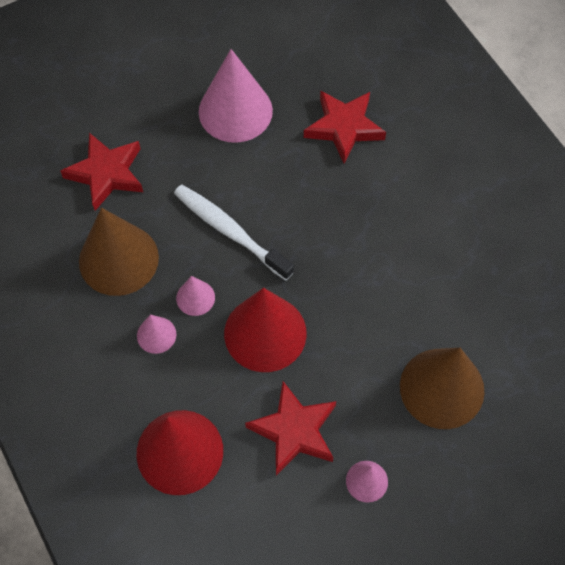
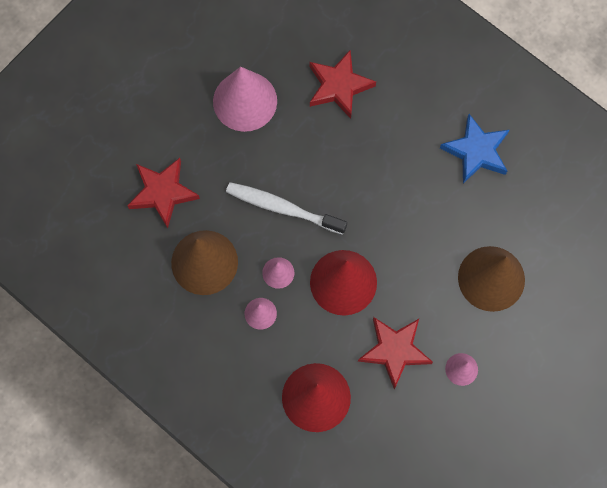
camera: 20 degrees left, 10 degrees up
none -> blue star [440,114,509,184]

